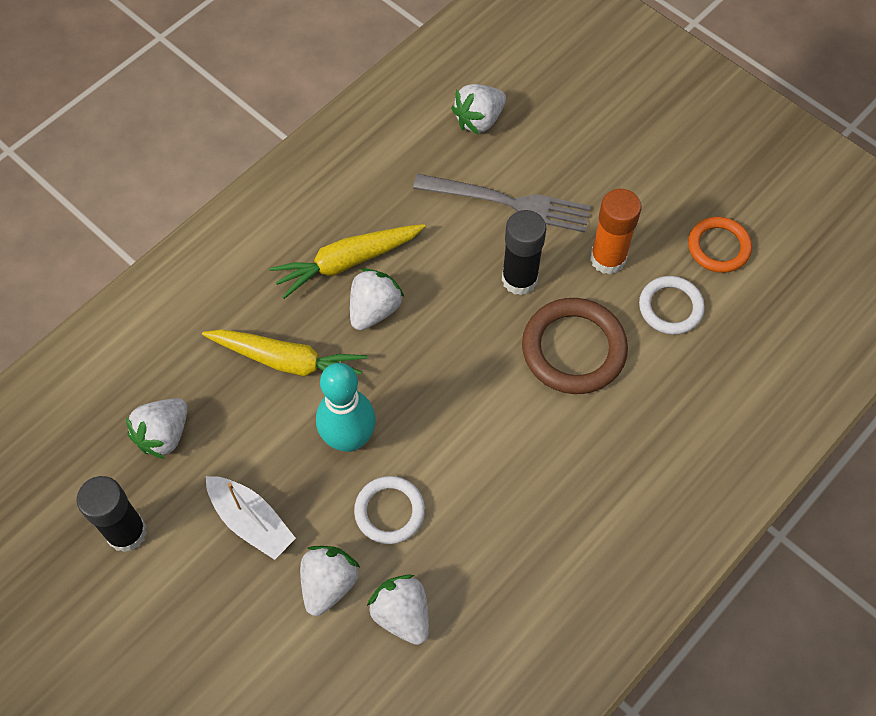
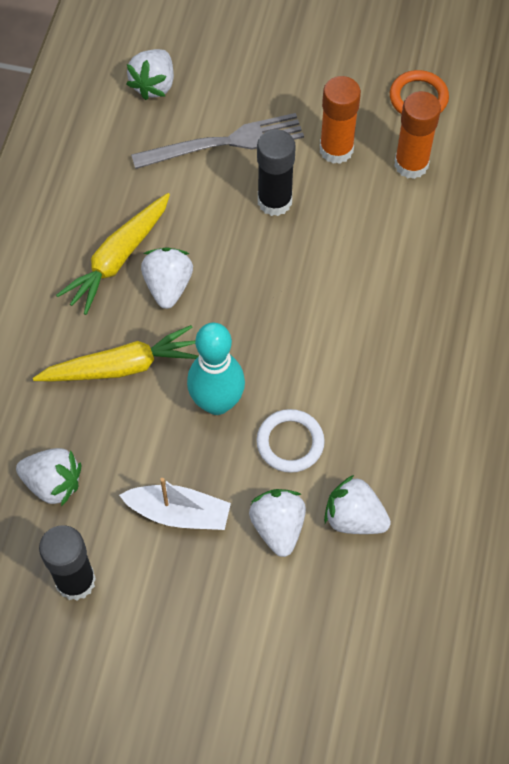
camera: 30 degrees left, 0 degrees up
white strawberry [126,398,188,459] -> white strawberry turned 75 degrees counterclockwise [16,448,81,507]
brown ring [522,298,628,394] -> none
white ring [639,276,705,335] -> orange glue stick [394,91,441,179]

